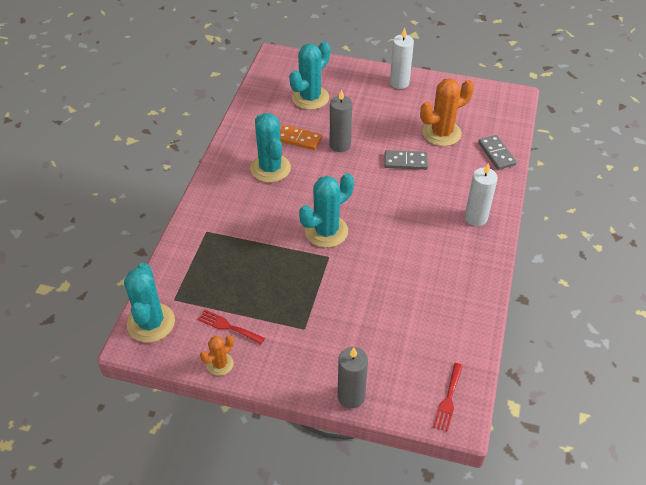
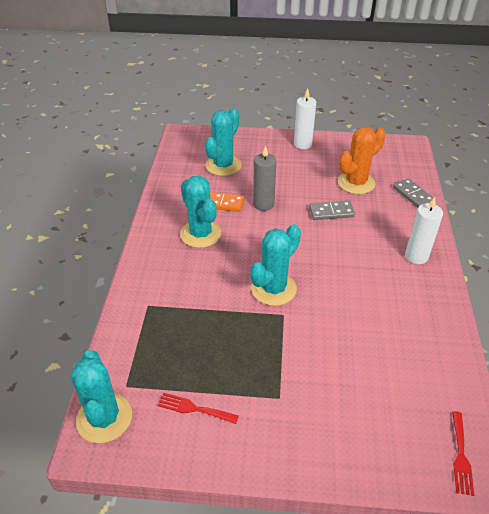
camera: 10 degrees left, 5 degrees down
orange cactus [200,335,234,376] -> none
grey candle [337,347,368,409] -> none

